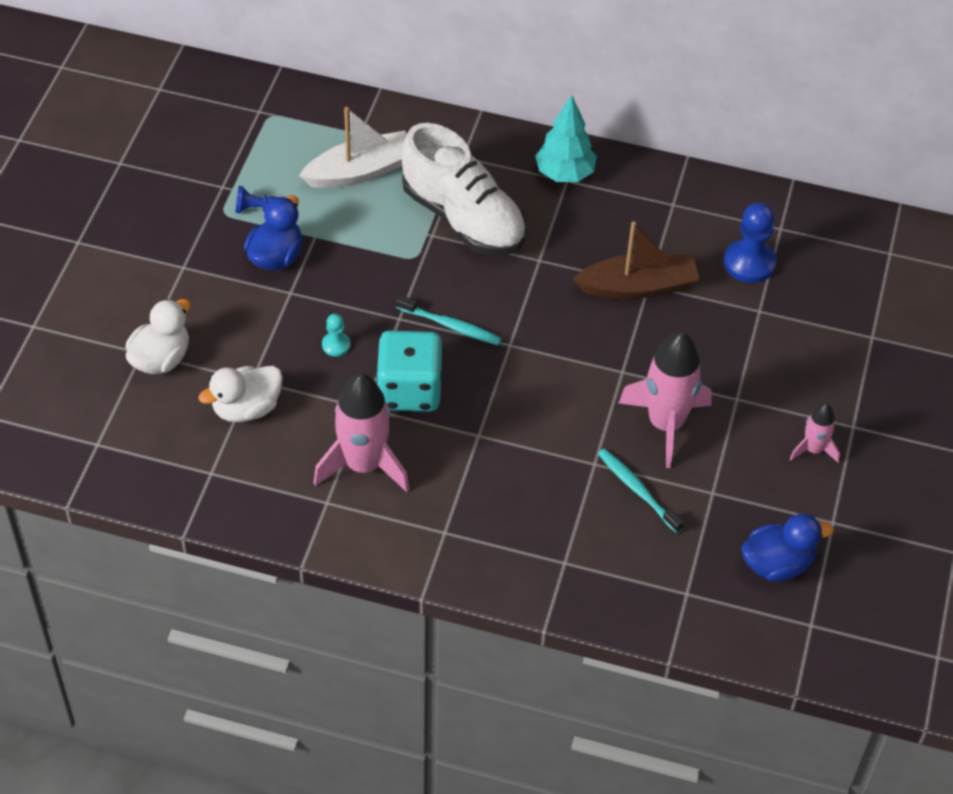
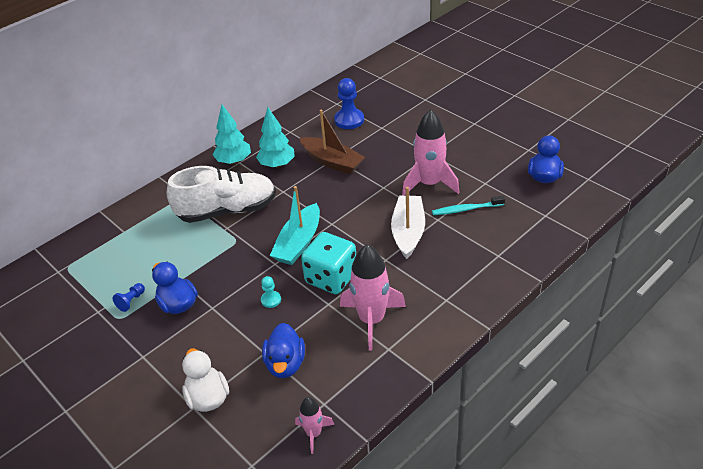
camera: 55 degrees left, 10 degrees down
white duck [198,366,283,422] -> blue duck [262,323,305,378]
white boat [299,107,407,188] -> white boat moved to [391,187,425,259]
turquoise toothbrush [396,295,502,345] -> turquoise boat [270,186,320,265]
brown boat [573,222,700,299] -> brown boat turned 105 degrees clockwise [300,109,365,174]
pink rocket [790,403,840,463] -> pink rocket moved to [295,397,334,454]
none -> turquoise tree [256,107,295,168]

